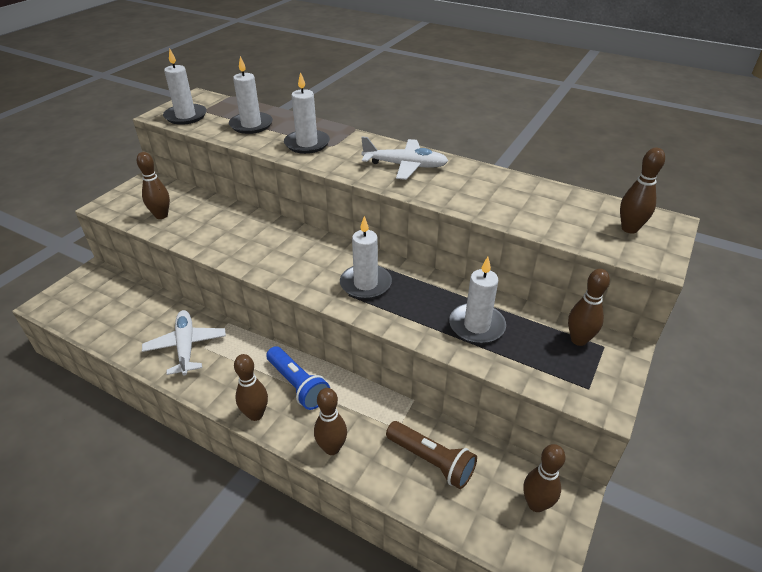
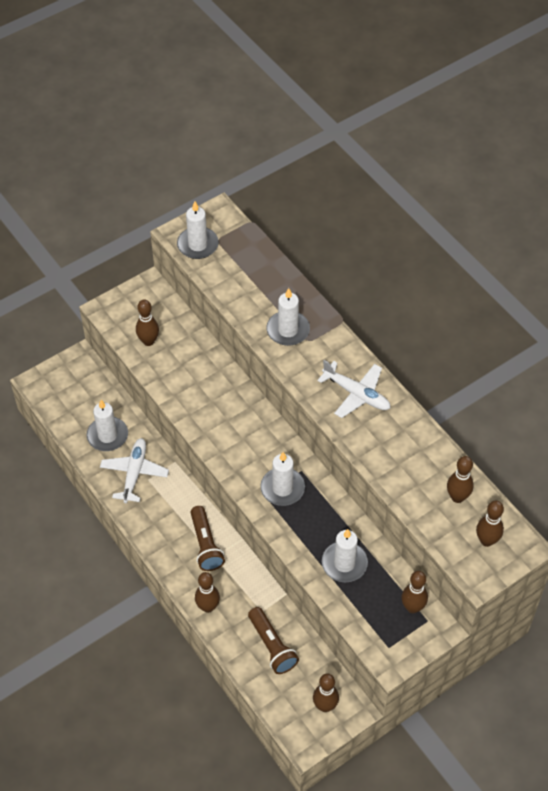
camera: 25 degrees right, 15 degrees up
white candle [229,56,273,134] -> white candle moved to [86,400,128,451]
brown bowling pin [234,354,268,421] -> brown bowling pin moved to [447,456,474,503]
blue flashlight [266,346,330,410] -> brown flashlight [190,506,225,571]

